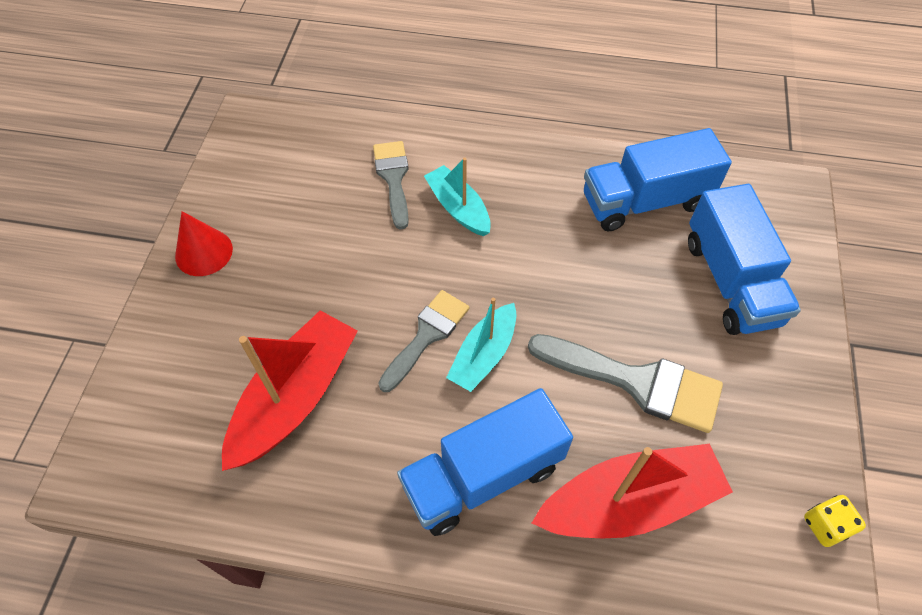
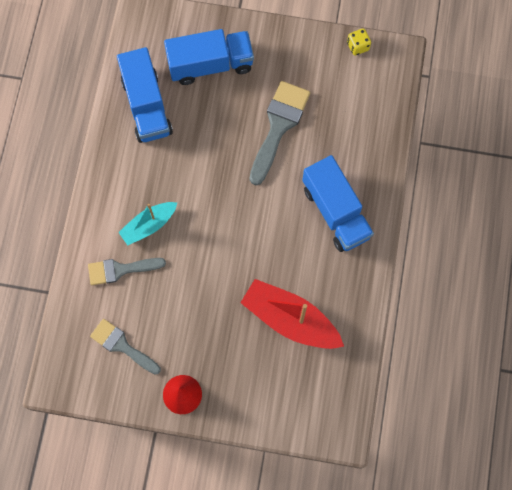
camera: 90 degrees left, 15 degrees up
grey brush [378,290,469,392] -> grey brush moved to [90,319,161,375]
turquoise boat [446,298,516,392] -> none
red boat [532,444,733,538] -> none

